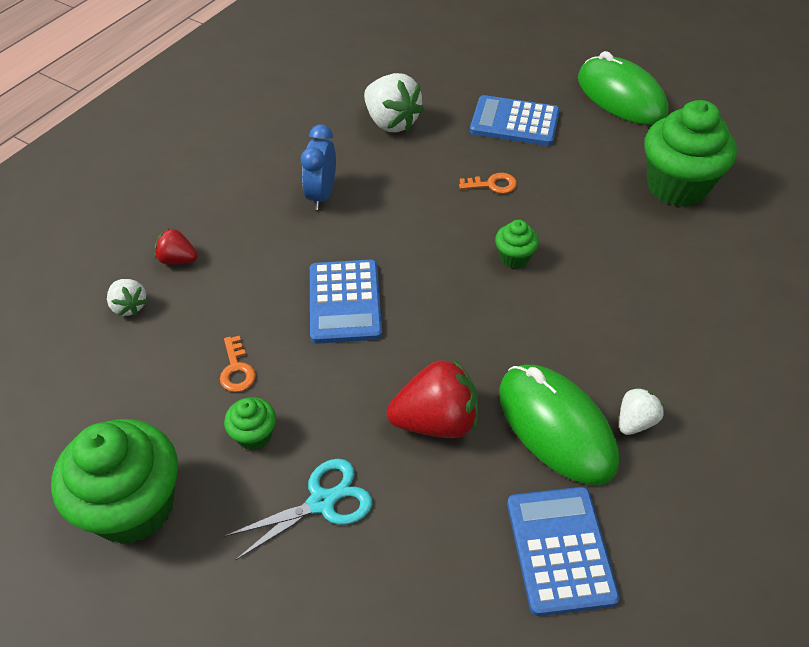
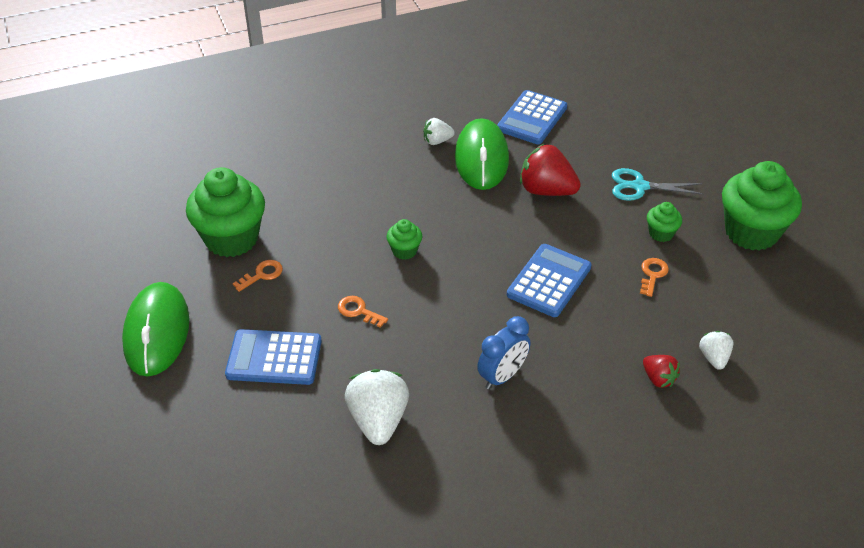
camera: 145 degrees left, 5 degrees down
blue calculator [470,95,560,146] -> blue calculator turned 135 degrees clockwise [225,329,322,385]
none -> orange key [233,260,283,292]

